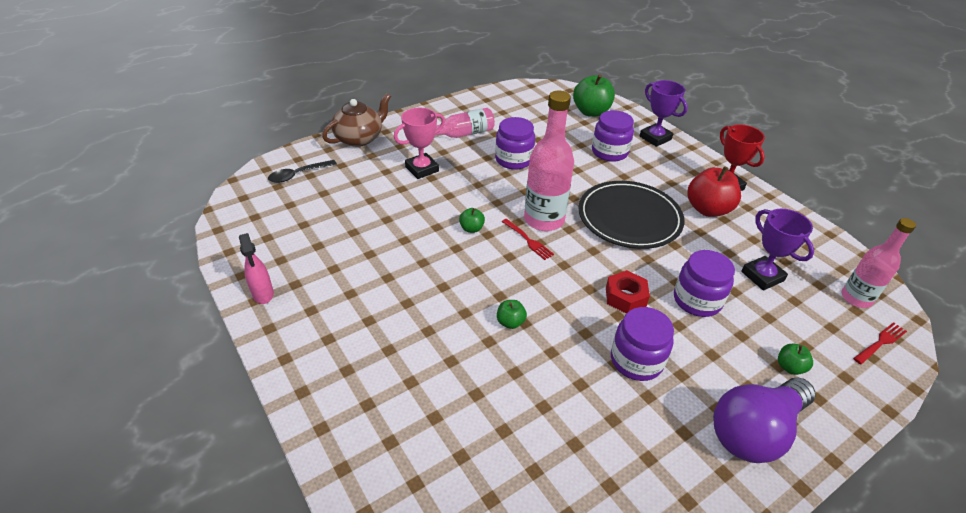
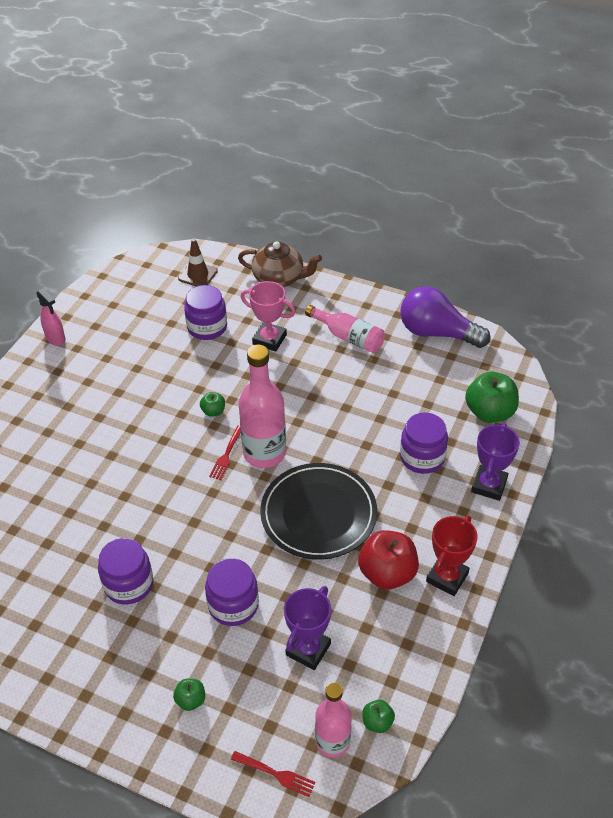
camera: 60 degrees right, 5 degrees up
pink spray bottle [239,233,274,304] -> pink spray bottle turned 75 degrees counterclockwise [36,288,65,346]
black spoon [268,160,337,183] -> brown traffic cone [178,239,218,287]
purple jar [495,117,535,170] -> purple jar moved to [184,285,227,340]
green apple [497,300,527,329] -> green apple moved to [362,700,395,733]
red nut [606,270,650,314] -> none
purple light bulb [713,377,815,463] -> purple light bulb moved to [400,286,490,348]

